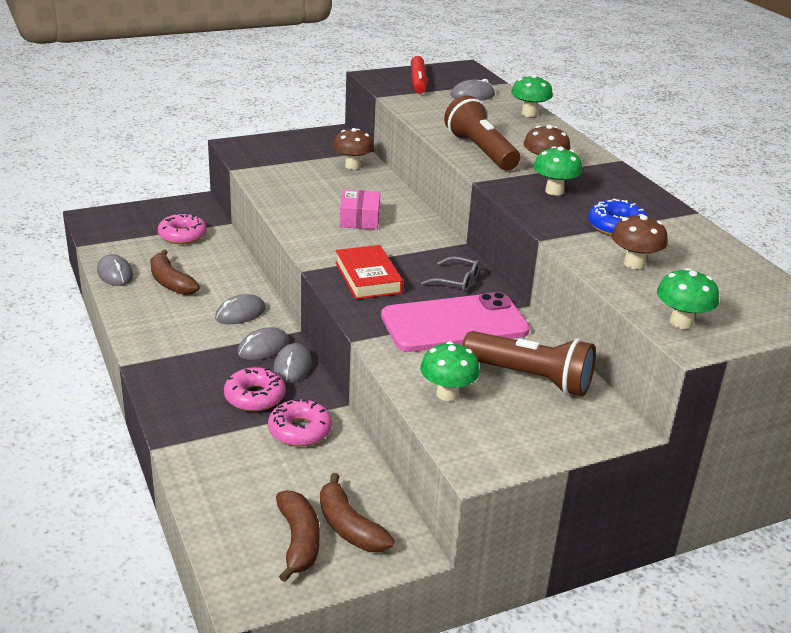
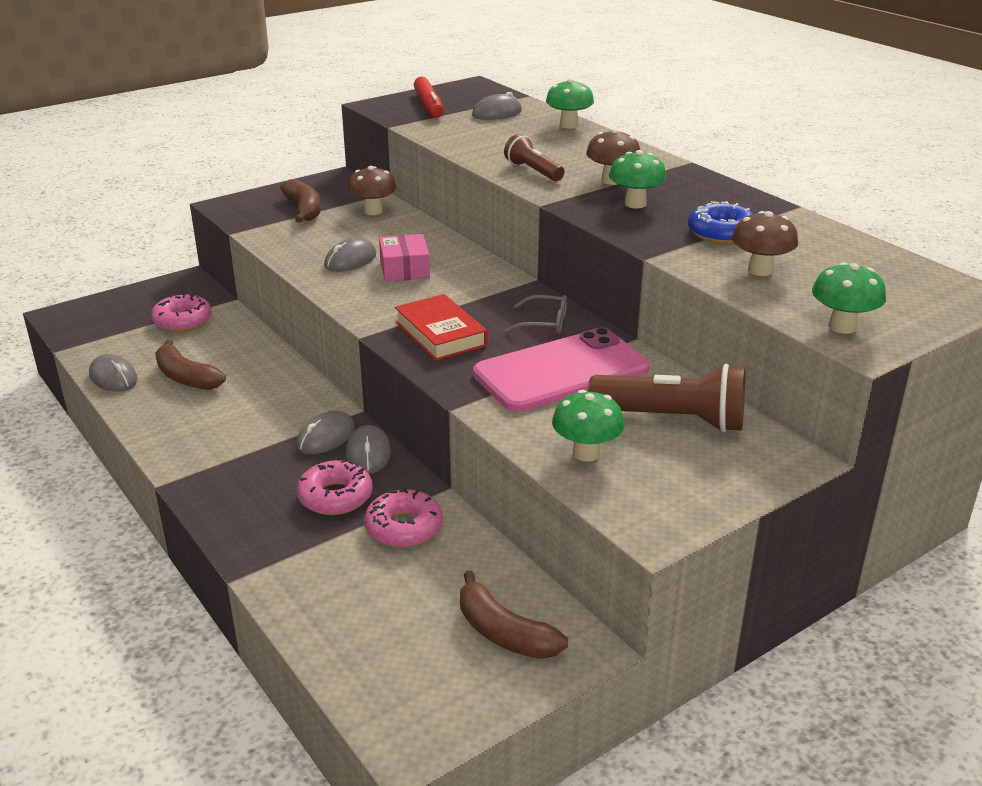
camera: 10 degrees left, 0 degrees up
grey mouse [215,294,265,324] -> grey mouse moved to [324,238,376,272]
brown banana [276,490,320,582] -> brown banana moved to [280,179,321,223]
brown flashlight [444,95,520,171] -> brown flashlight [504,134,565,181], size x0.59

